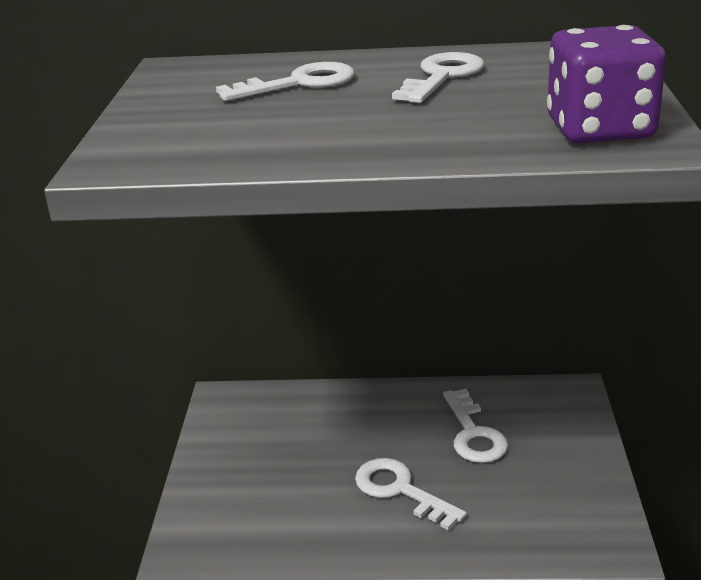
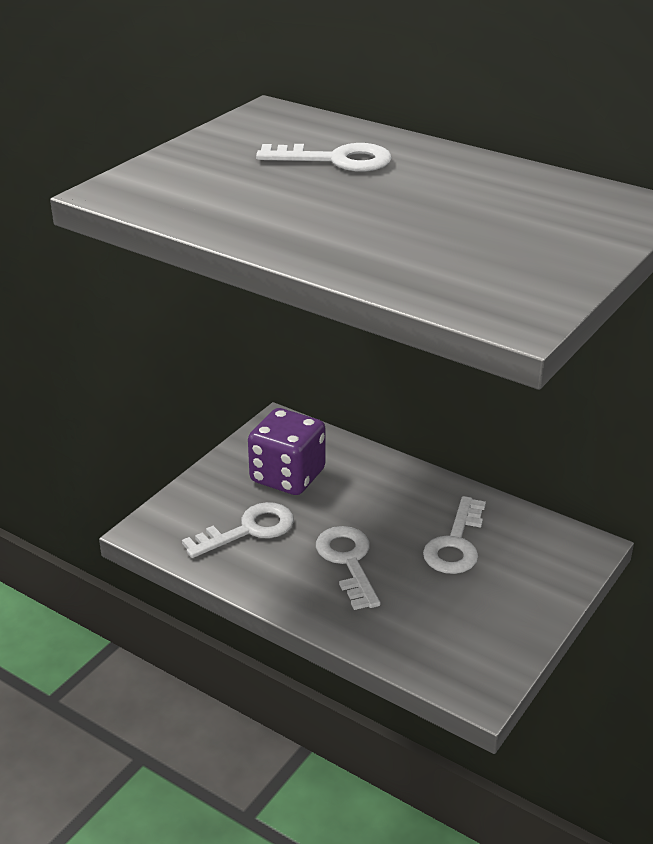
camera: 30 degrees right, 5 degrees up
white key [392,52,484,103] -> white key moved to [182,502,294,558]
purple dice [547,25,666,143] -> purple dice moved to [248,408,326,495]

